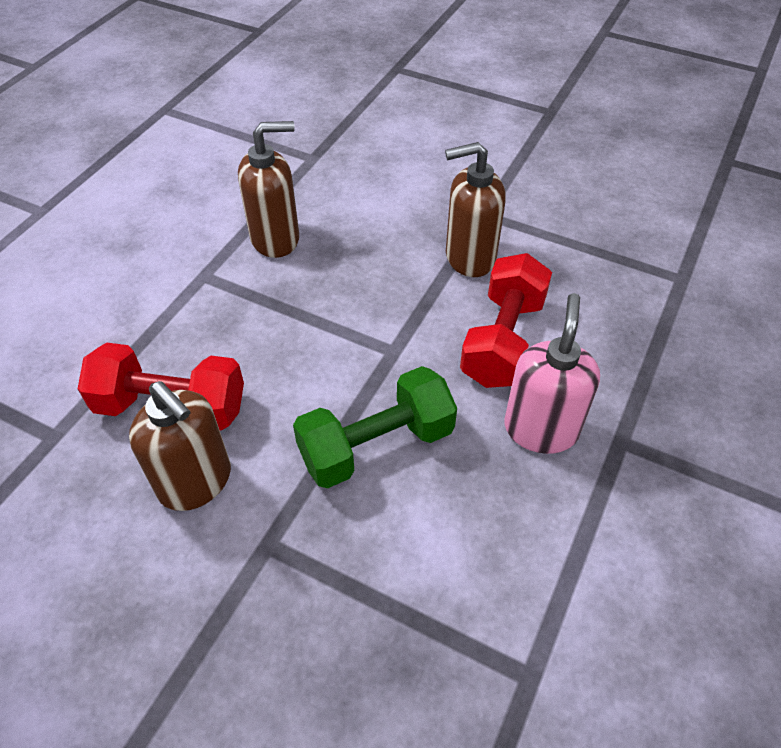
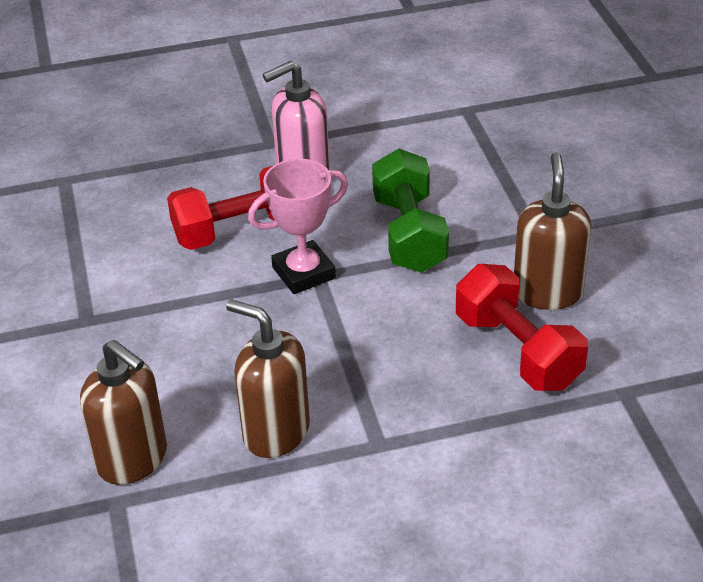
camera: 130 degrees left, 10 degrees down
green dumbbell [293,366,457,489] -> green dumbbell turned 60 degrees clockwise [372,149,449,273]
brown soap dispenser [445,142,506,277] -> brown soap dispenser moved to [80,340,167,485]
none -> pink trophy [248,159,348,294]

